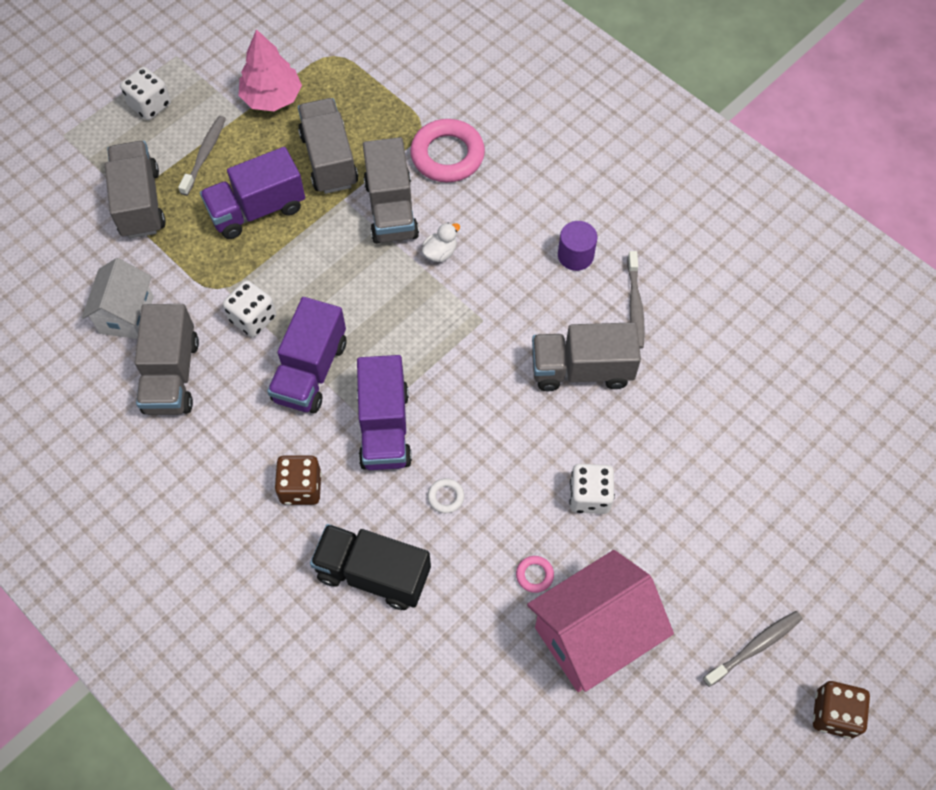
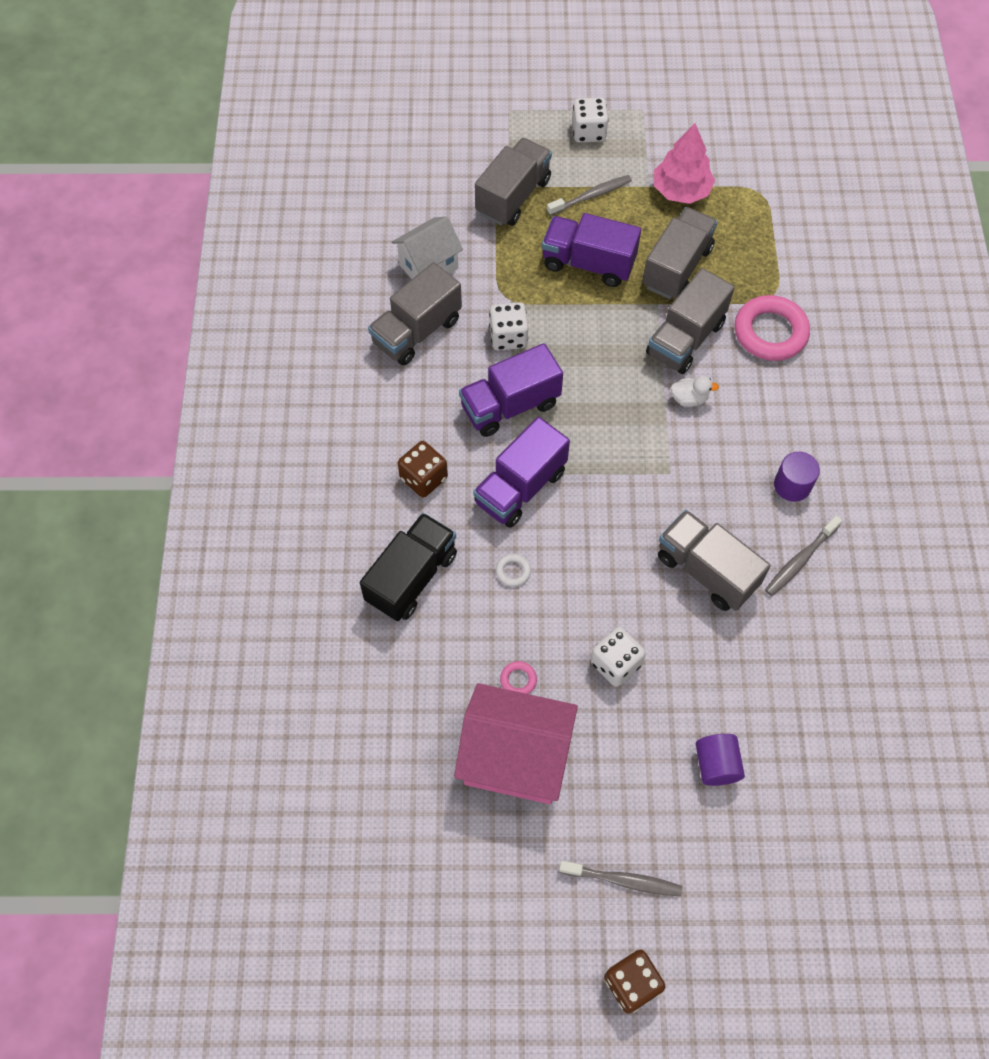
camera: 45 degrees right, 0 degrees up
black truck [310,524,431,610] -> black truck turned 60 degrees clockwise [360,513,457,621]
none -> purple cylinder [696,734,745,786]

